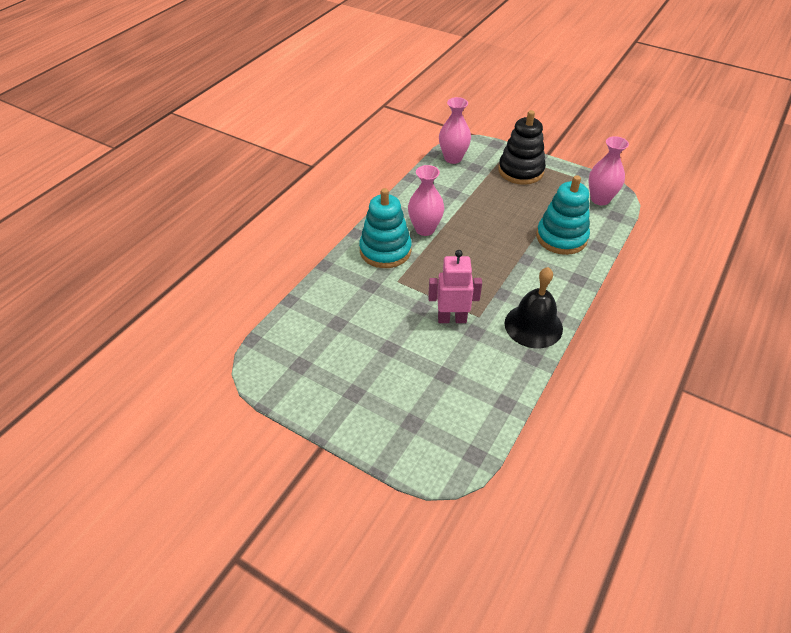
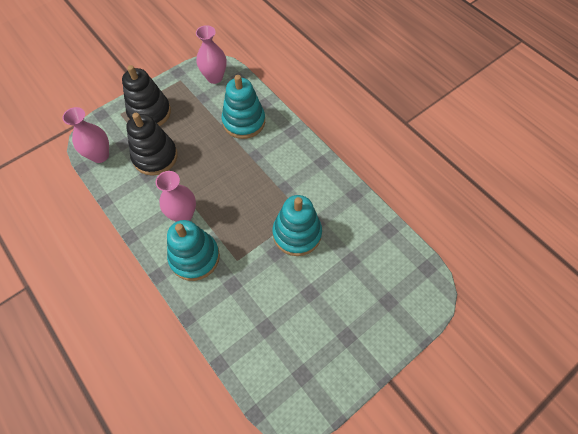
camera: 70 degrees left, 15 degrees up
pink robot [428,250,482,323] -> turquoise stacking toy [273,195,322,256]
black bell [505,267,563,348] -> none
none -> black stacking toy [126,113,178,176]

